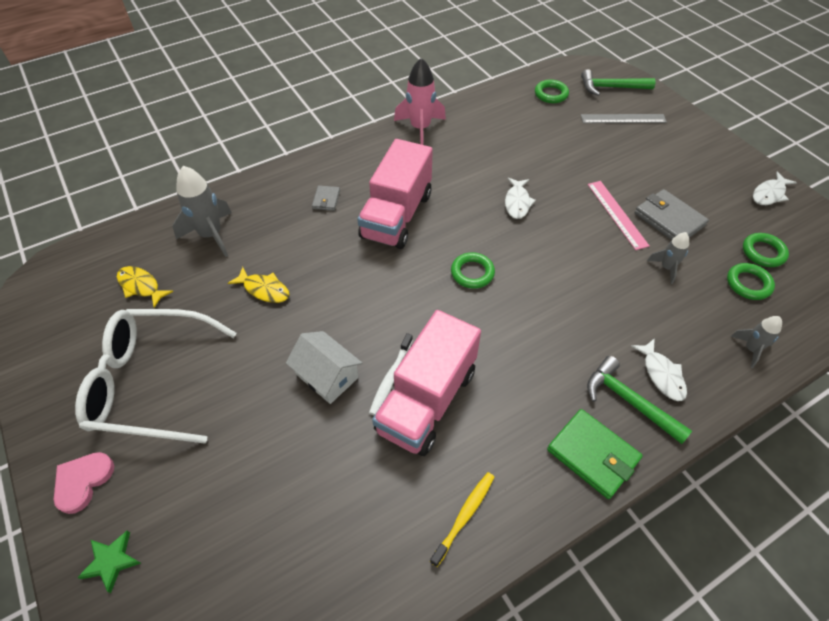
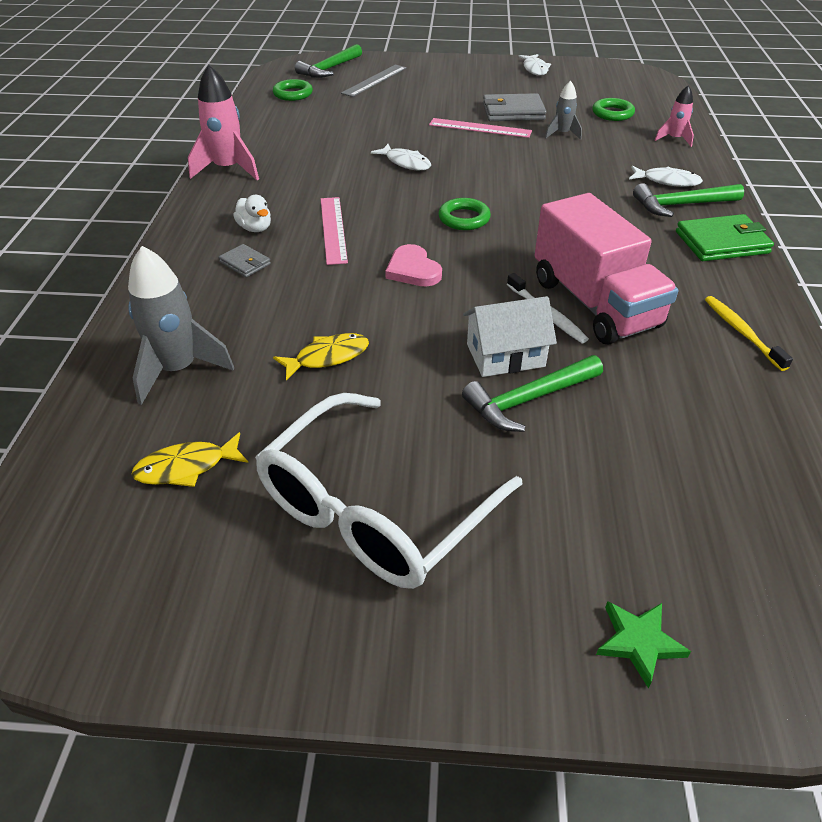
camera: 55 degrees left, 10 degrees down
pink heart [54,452,114,514] -> pink heart moved to [385,244,442,287]
pink truck [357,139,433,249] -> pink ruler [321,197,348,265]
grey rocket [730,316,782,368] -> pink rocket [655,85,694,147]
green ring [743,233,789,267] -> none
none -> white duck [233,195,271,232]
none -> green hammer [462,355,603,432]

